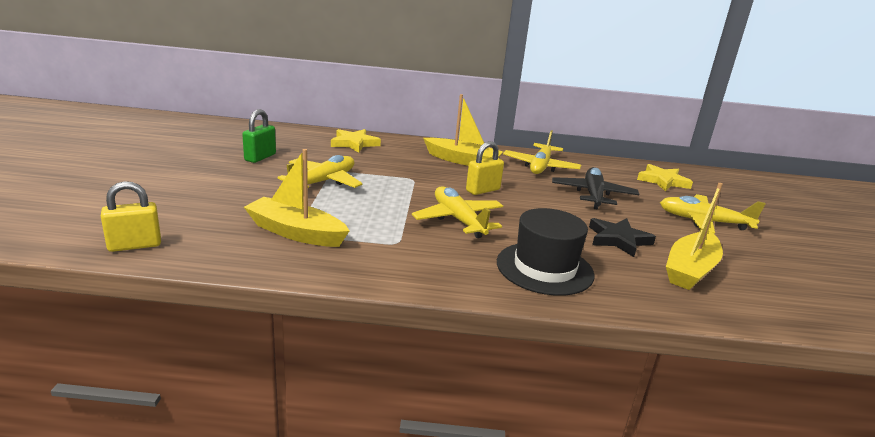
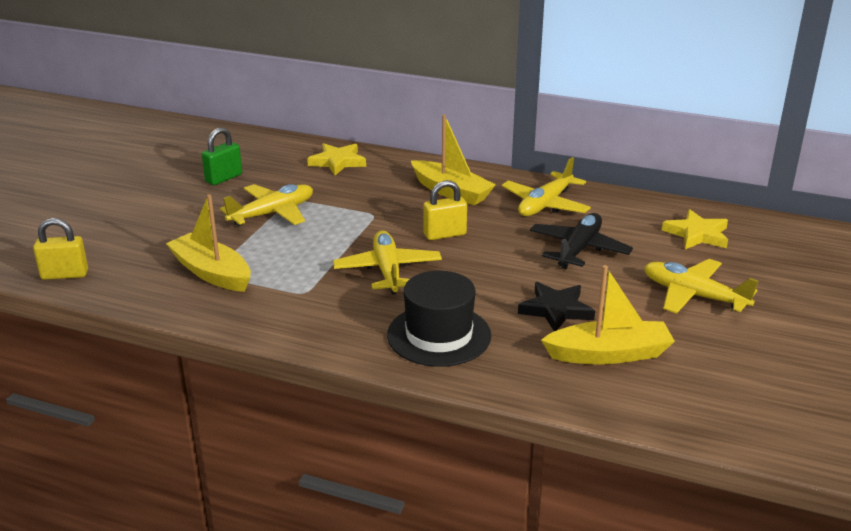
camera: 20 degrees right, 5 degrees up
yellow boat [666,183,723,290] -> yellow boat turned 150 degrees counterclockwise [541,265,675,364]

